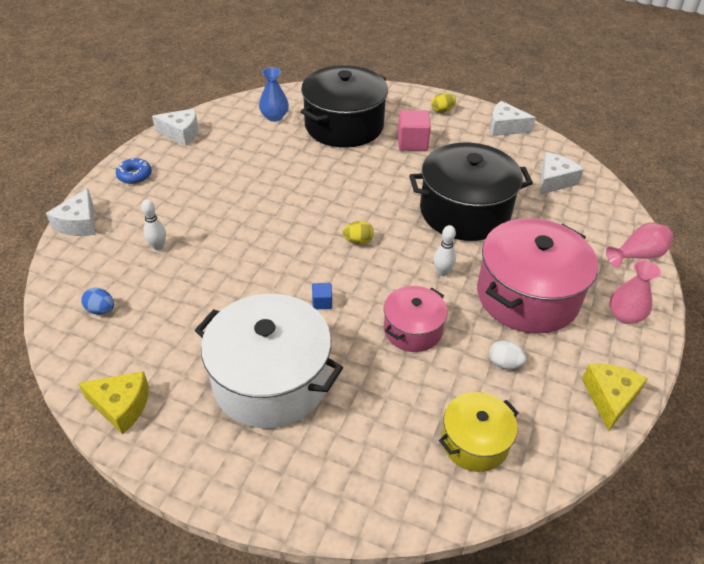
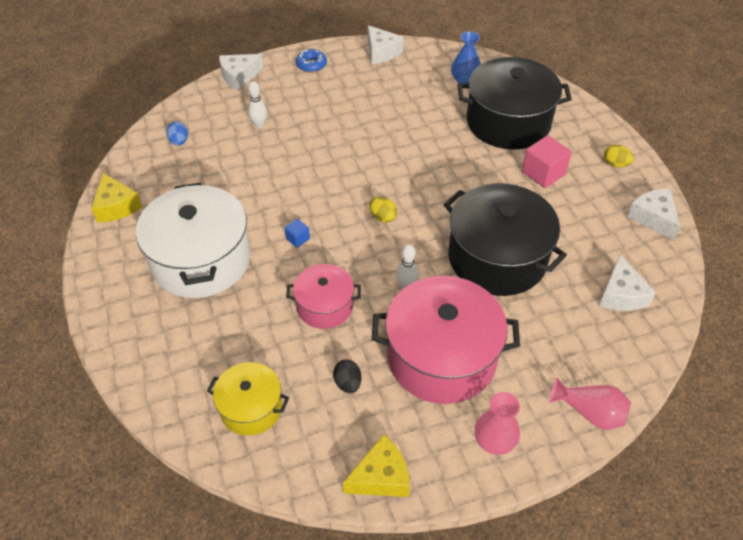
camera: 50 degrees right, 5 degrees up
white egg [489,340,527,369] -> black egg [333,359,362,393]
white cheese [540,152,584,195] -> white cheese turned 90 degrees clockwise [599,255,656,311]

